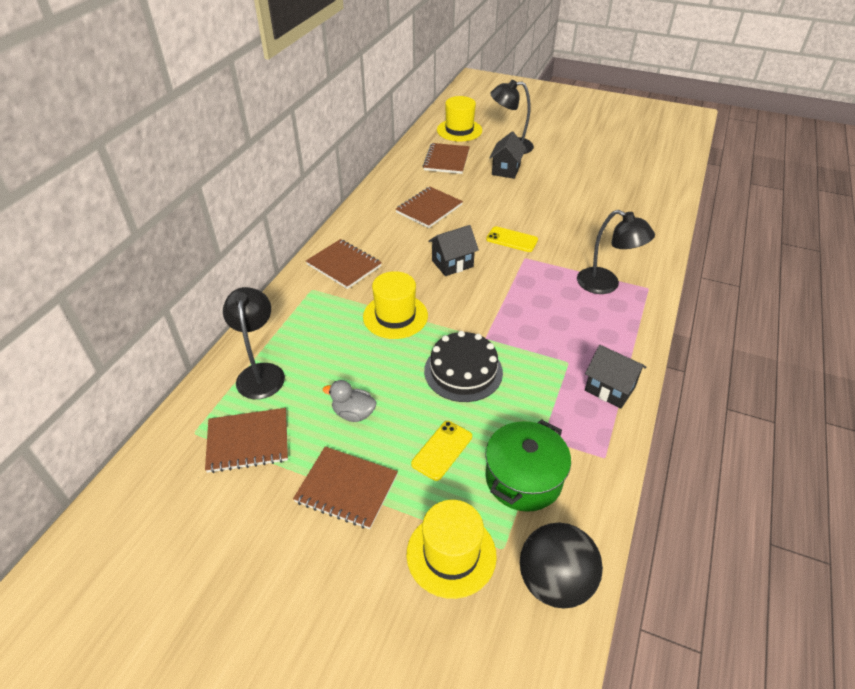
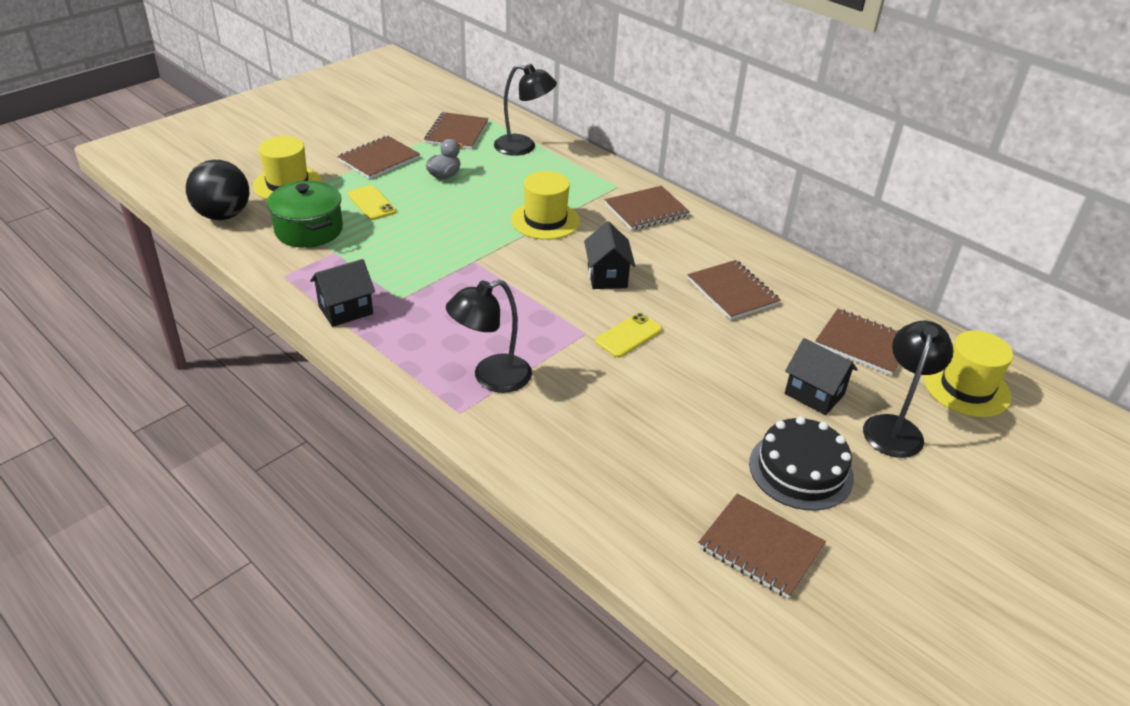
camera: 110 degrees right, 5 degrees down
black cake [424,331,503,402] -> black cake moved to [749,416,854,511]
none -> brown notebook [698,493,826,599]

